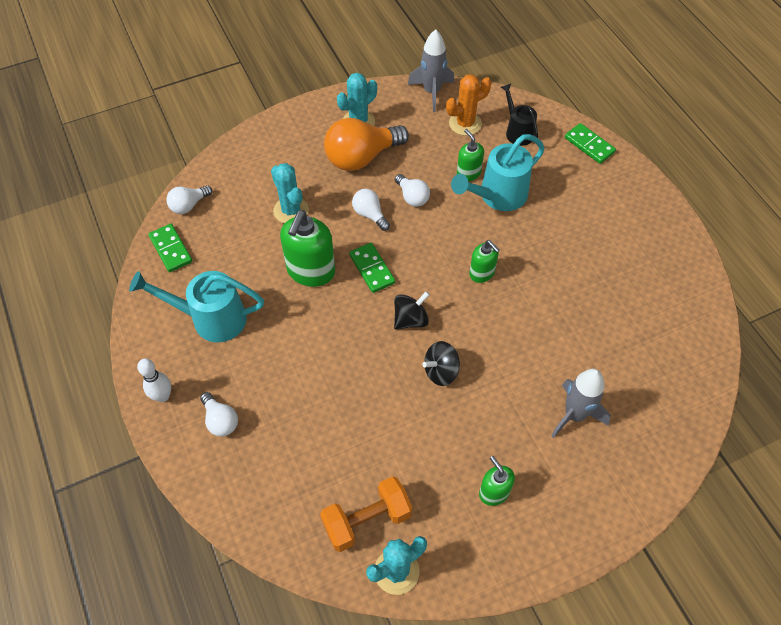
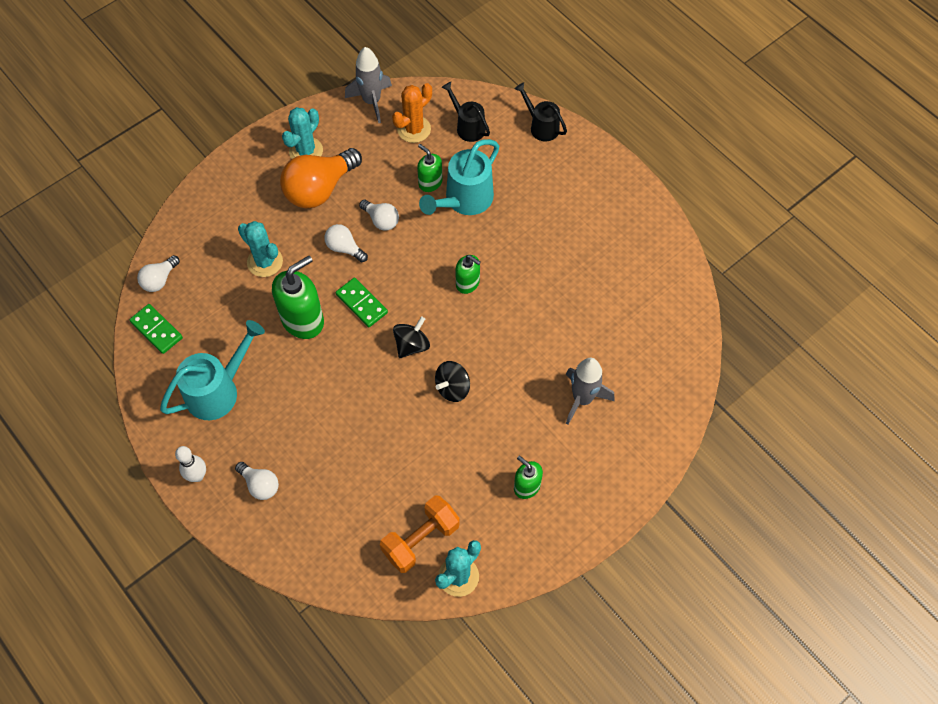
camera: 15 degrees left, 5 degrees up
turquoise watering can [129,271,264,342] -> turquoise watering can turned 150 degrees clockwise [160,320,265,420]
green soap dispenser [280,210,335,287] -> green soap dispenser turned 135 degrees counterclockwise [272,256,324,339]
green domino [565,123,616,164] -> black watering can [514,82,567,141]

